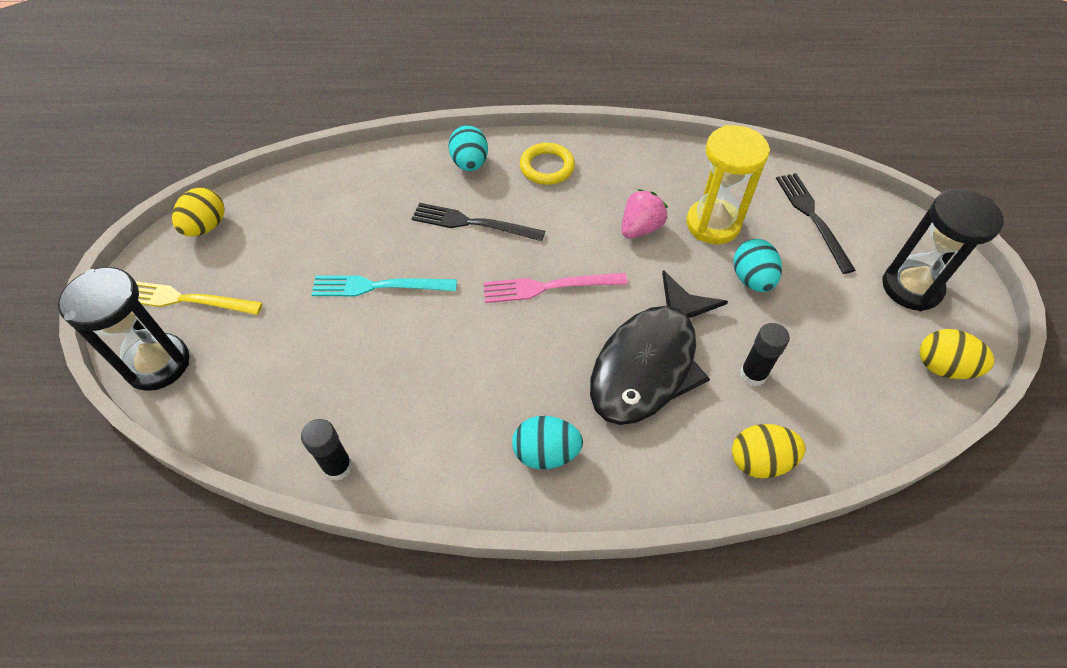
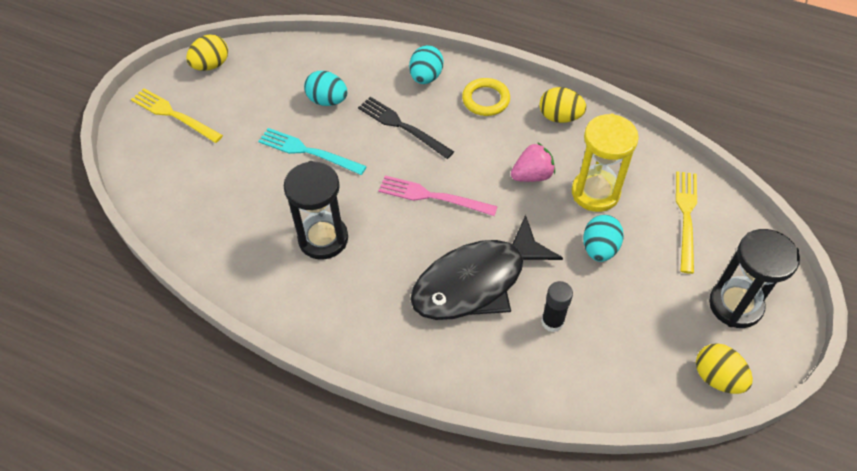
camera: 25 degrees right, 0 degrees up
black hourglass [58,267,189,391] -> black hourglass moved to [284,161,348,260]
black glue stick [301,419,352,481] -> none
turquoise egg [512,416,583,469] -> turquoise egg moved to [304,71,347,106]
yellow egg [732,424,806,479] -> yellow egg moved to [539,87,586,123]
black fork [776,173,856,274] -> yellow fork [676,171,697,274]

